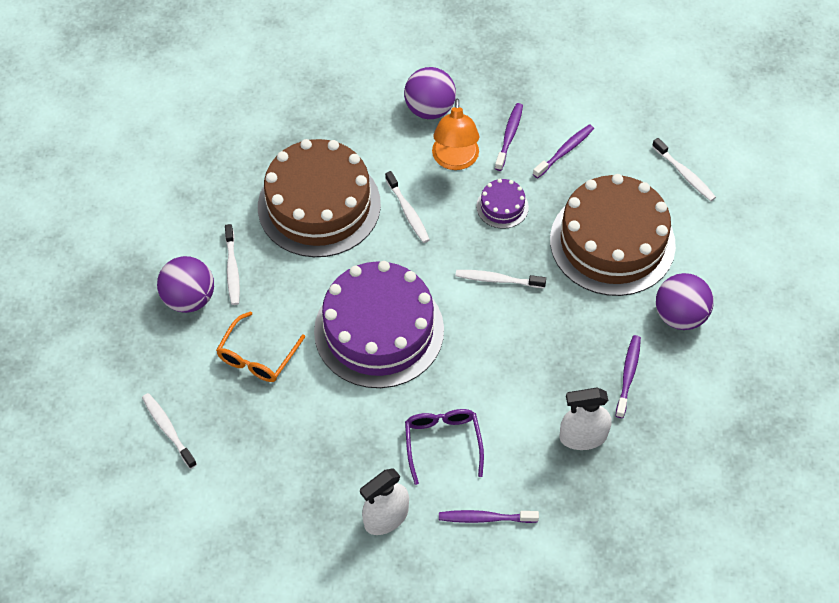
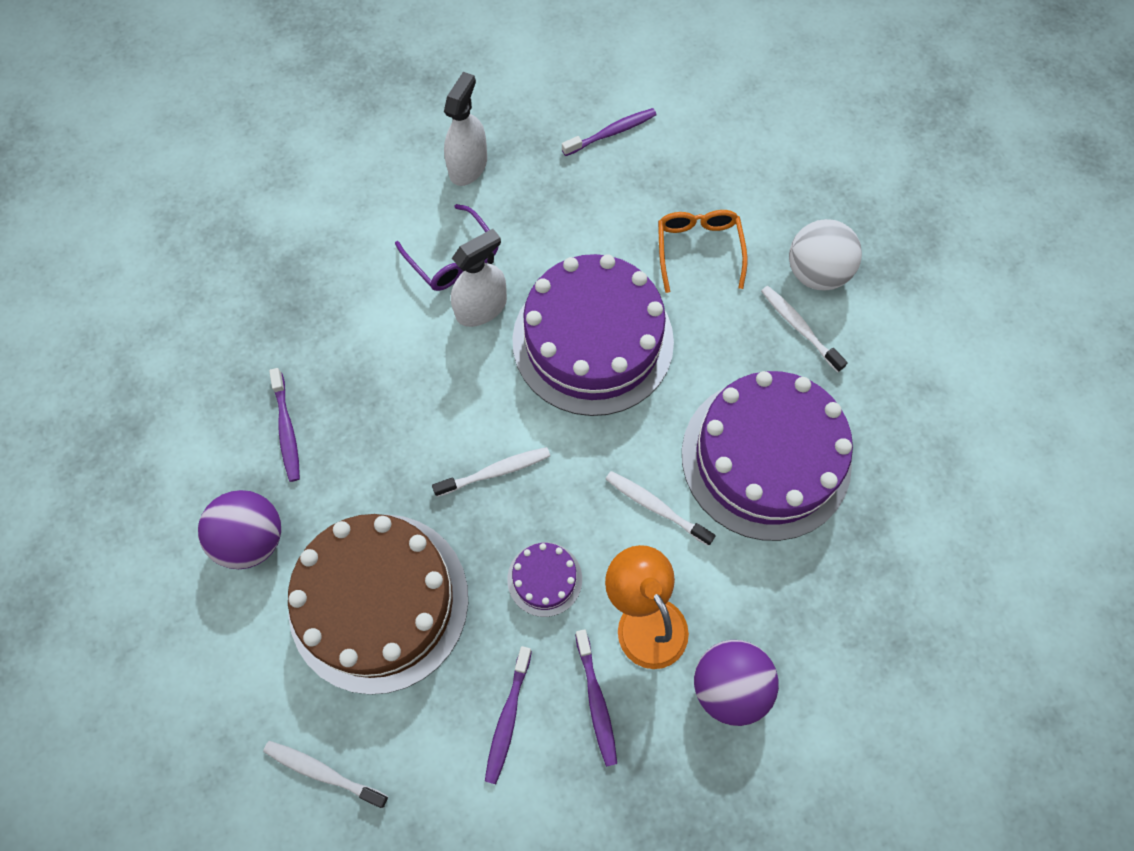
camera: 150 degrees right, 10 degrees up
white toothbrush [142,393,197,469] -> none
purple ball [157,256,214,313] -> white ball [789,219,862,291]
brown cake [258,139,381,257] -> purple cake [682,371,853,541]
purple toothbrush [439,510,539,523] -> purple toothbrush moved to [562,108,657,156]
white spray bottle [560,388,611,450] -> white spray bottle moved to [451,229,507,327]

